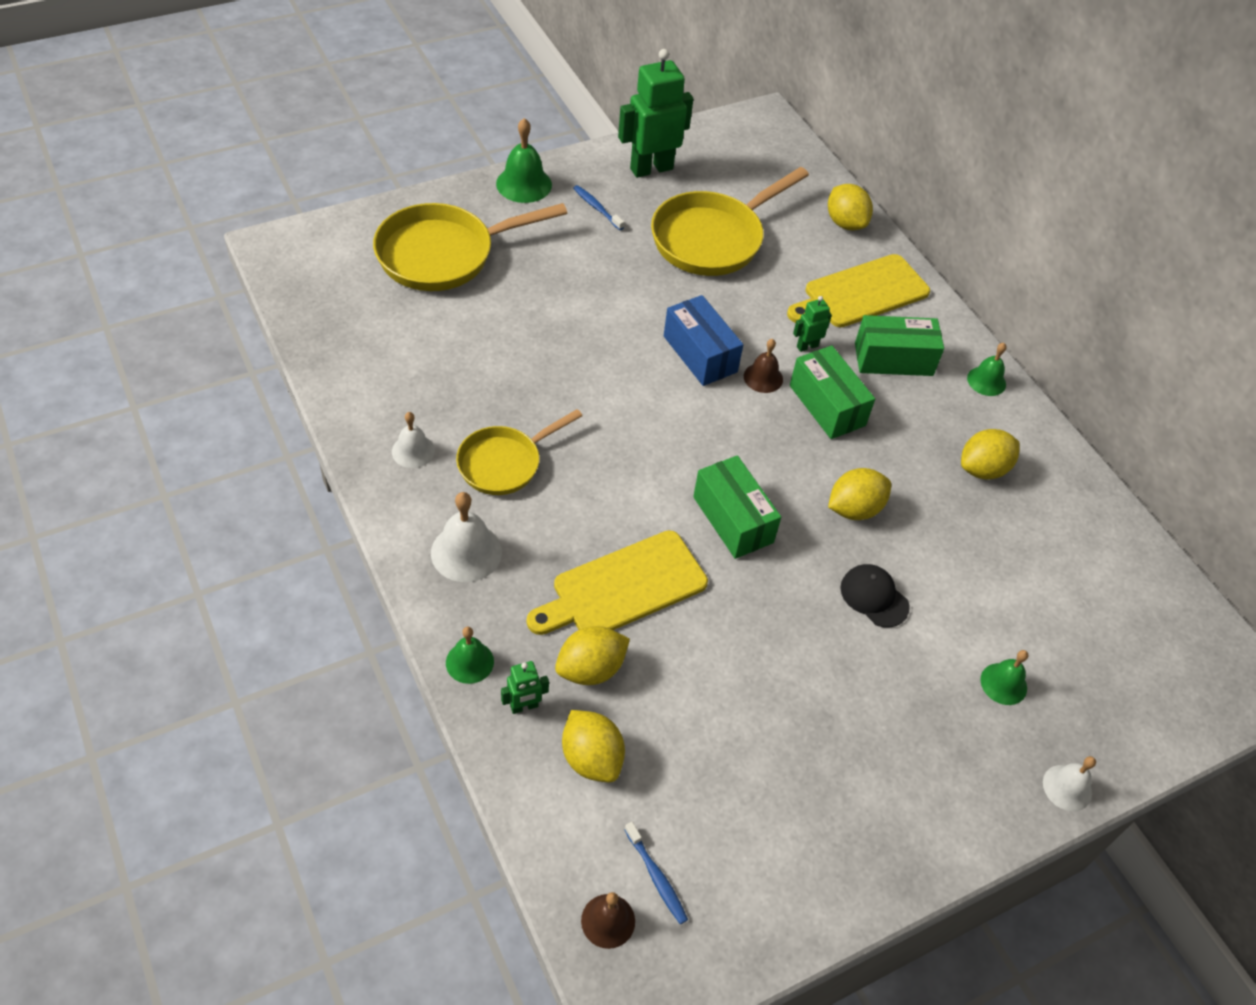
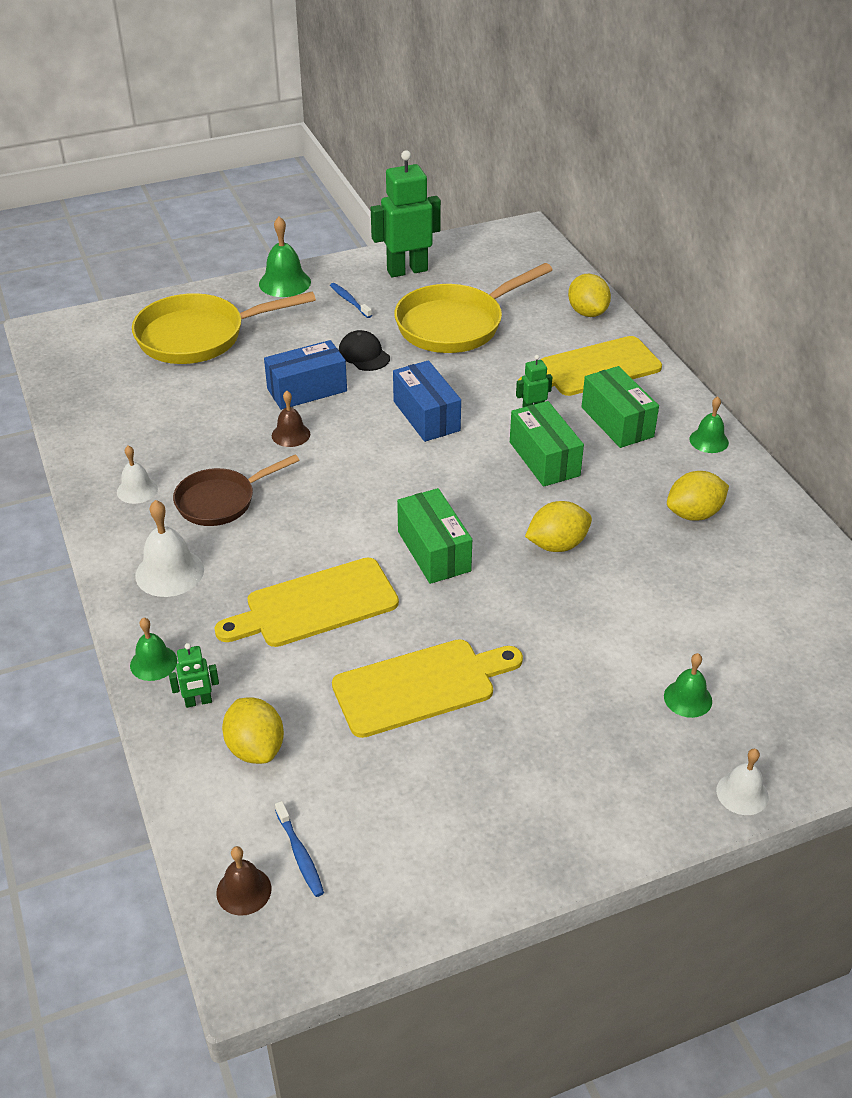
camera: 10 degrees right, 10 degrees down
yellow pan [456,409,582,495] -> brown pan [173,454,300,526]
yellow lemon [555,626,630,685] -> none
brown bell [744,339,783,393] -> brown bell moved to [272,391,310,447]
black cap [840,564,910,628] -> black cap moved to [339,330,390,371]
green box [855,315,944,376] -> green box turned 60 degrees clockwise [582,366,659,448]
none -> blue box [264,340,347,410]
none -> yellow cutting board [332,639,523,738]

